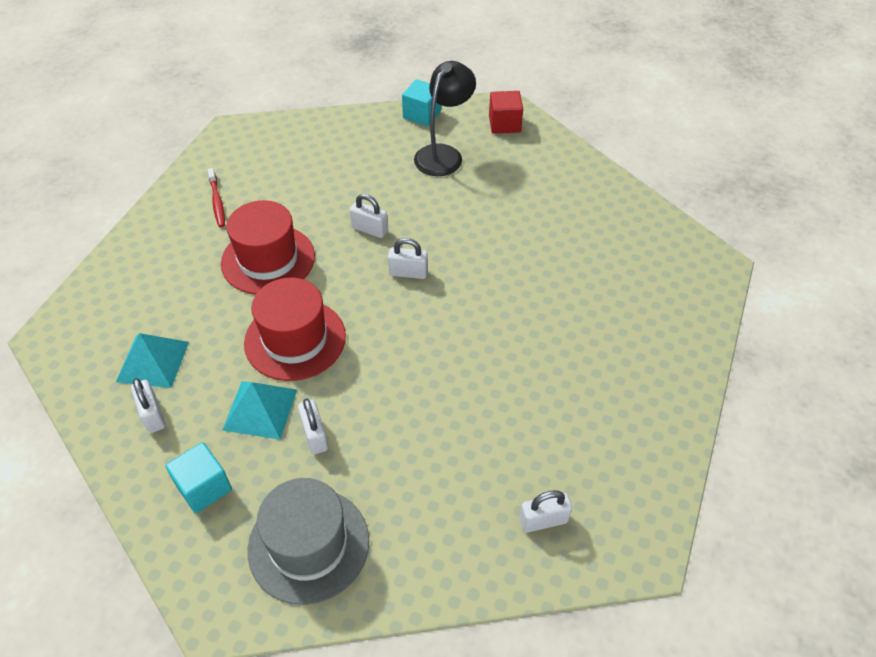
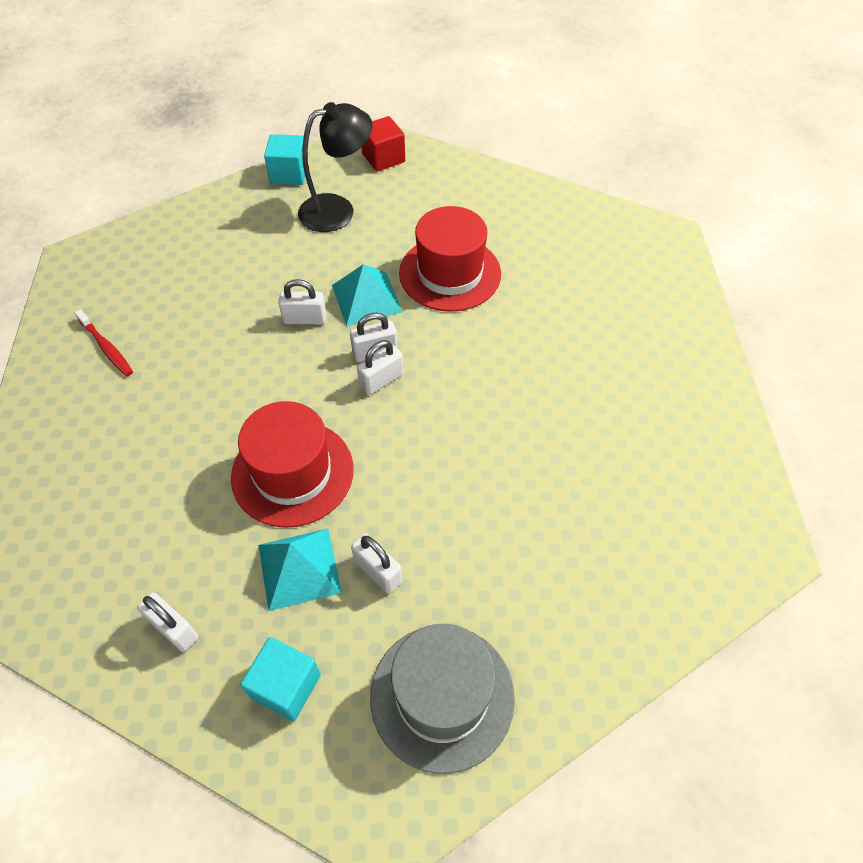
camera: 25 degrees left, 5 degrees up
turquoise pyramid [116,333,189,388] -> turquoise pyramid moved to [332,264,403,326]
red hat [221,200,315,294] -> red hat moved to [399,206,501,312]
black lamp [414,61,476,176] -> black lamp turned 60 degrees clockwise [298,102,372,232]
white padlock [519,490,572,533] -> white padlock moved to [357,340,403,395]

